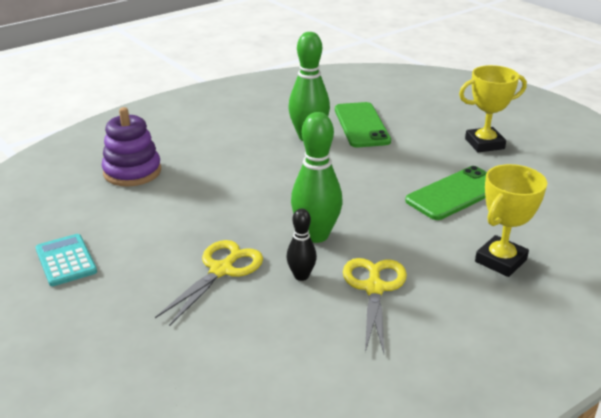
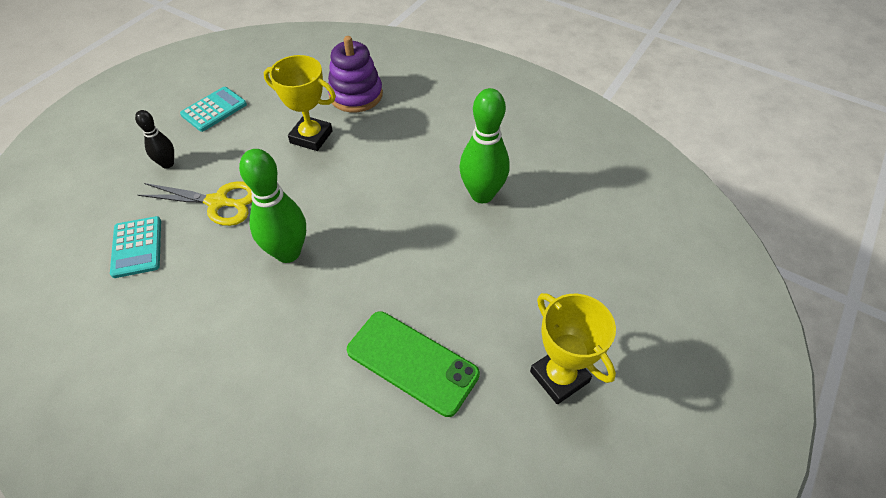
camera: 70 degrees right, 20 degrees up
black bowling pin [286,208,317,281] -> black bowling pin moved to [135,110,174,168]
green phone [335,102,391,148] -> none
yellow scissors [343,258,407,353] -> none
yellow trophy [475,164,547,277] -> yellow trophy moved to [264,55,336,151]
none -> turquoise calculator [110,216,161,278]

